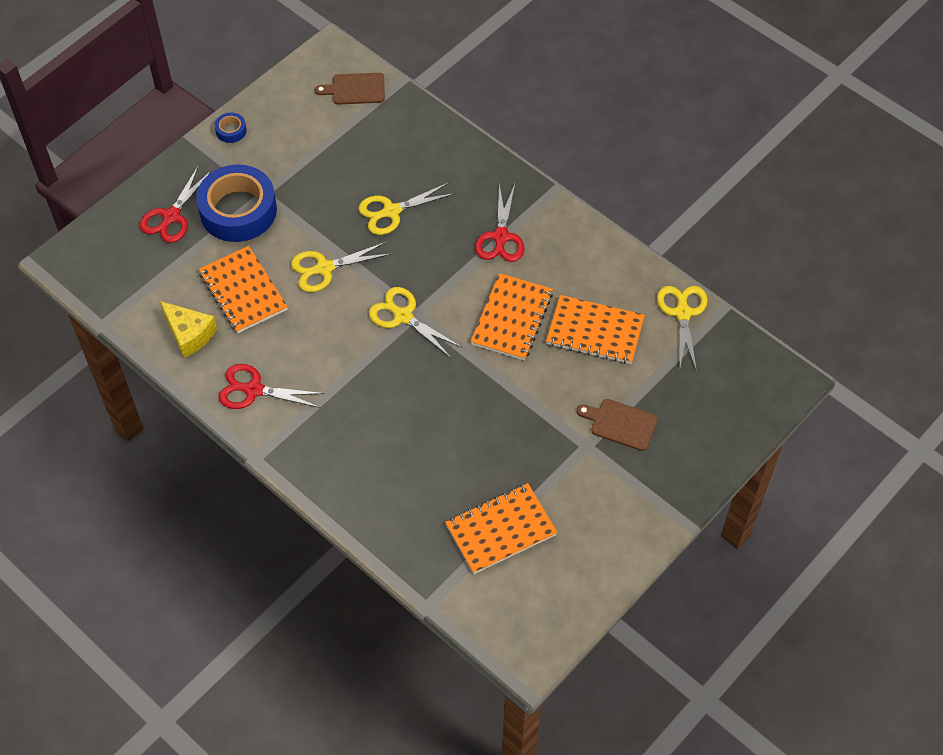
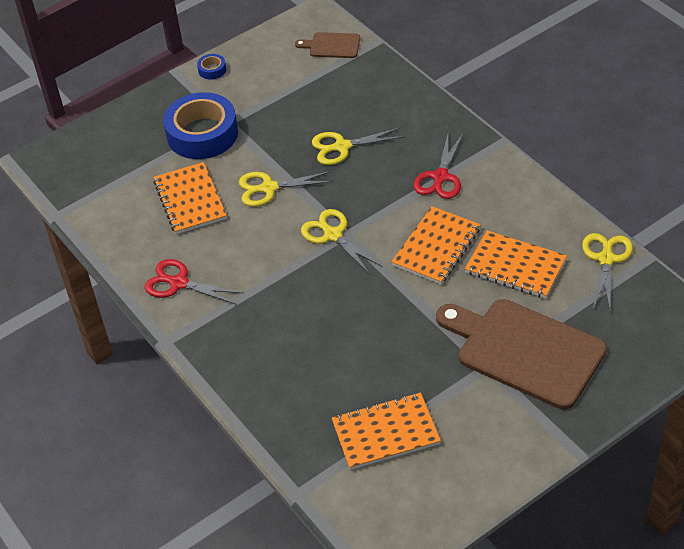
camera: 15 degrees right, 10 degrees down
red scissors [140,167,212,243] -> none
yellow cheese [160,301,217,358] -> none
brown cutting board [577,399,658,451] -> brown cutting board [436,299,607,410], size x2.15

